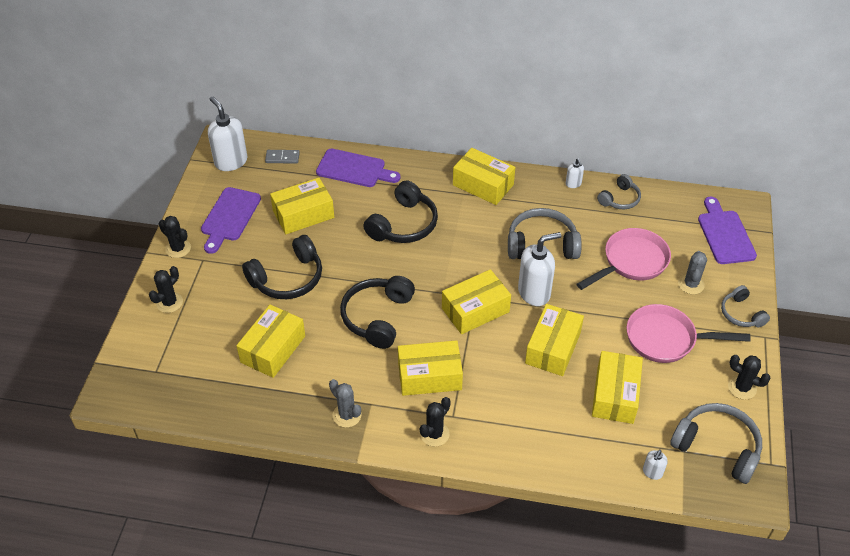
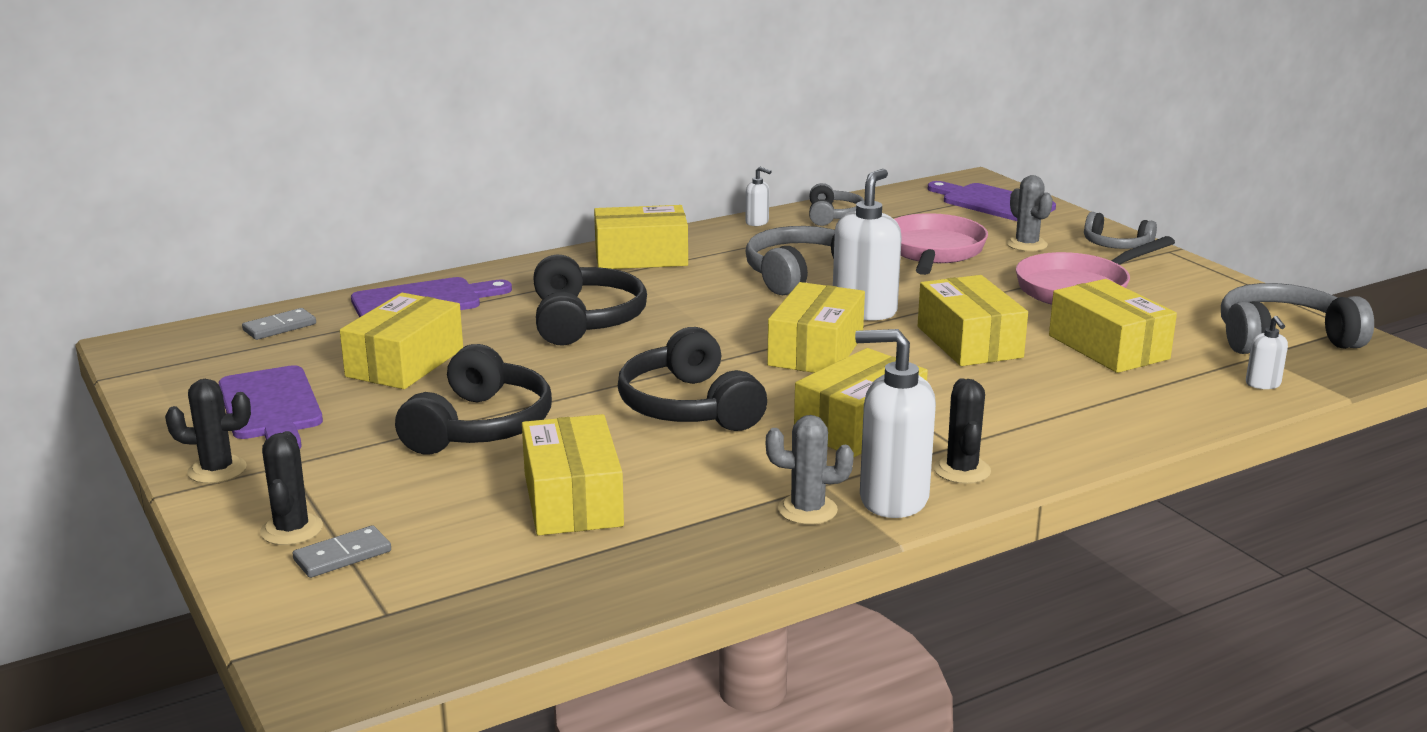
camera: 40 degrees left, 25 degrees down
white soap dispenser [208,96,247,171] -> white soap dispenser moved to [855,329,936,518]
black cactus [728,355,771,400] -> none
none -> grey domino [292,525,391,578]

